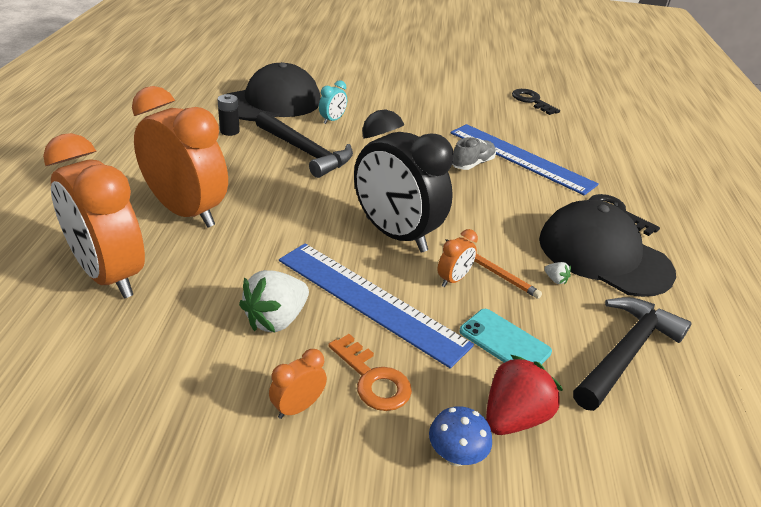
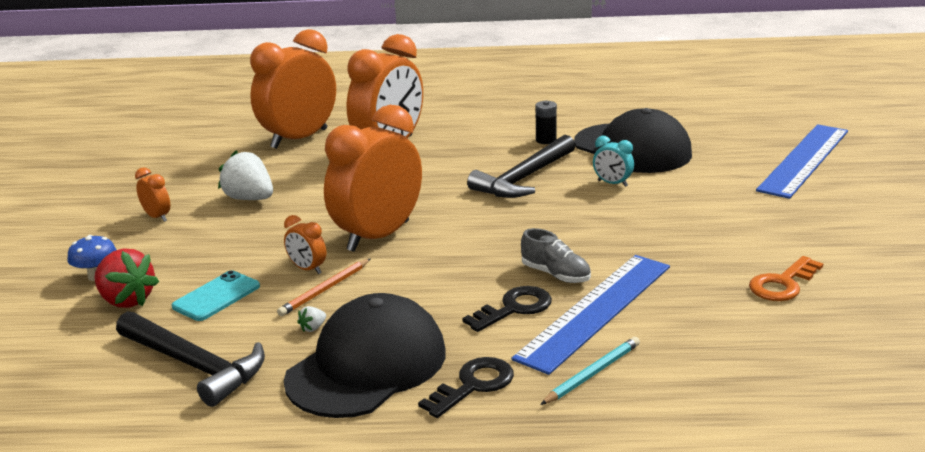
camera: 90 degrees right, 10 degrees down
blue ruler [279,243,474,369] -> blue ruler moved to [756,124,848,199]
orange key [328,334,412,411] -> orange key moved to [749,256,824,301]
black clock [354,109,454,252] -> orange clock [324,105,422,252]
black key [512,89,560,115] -> black key moved to [463,286,552,332]
none -> turquoise pencil [540,337,640,405]

